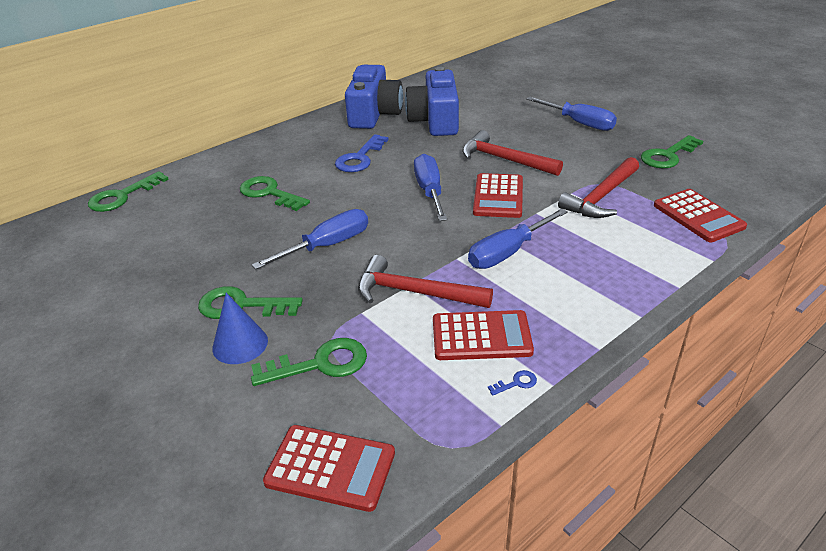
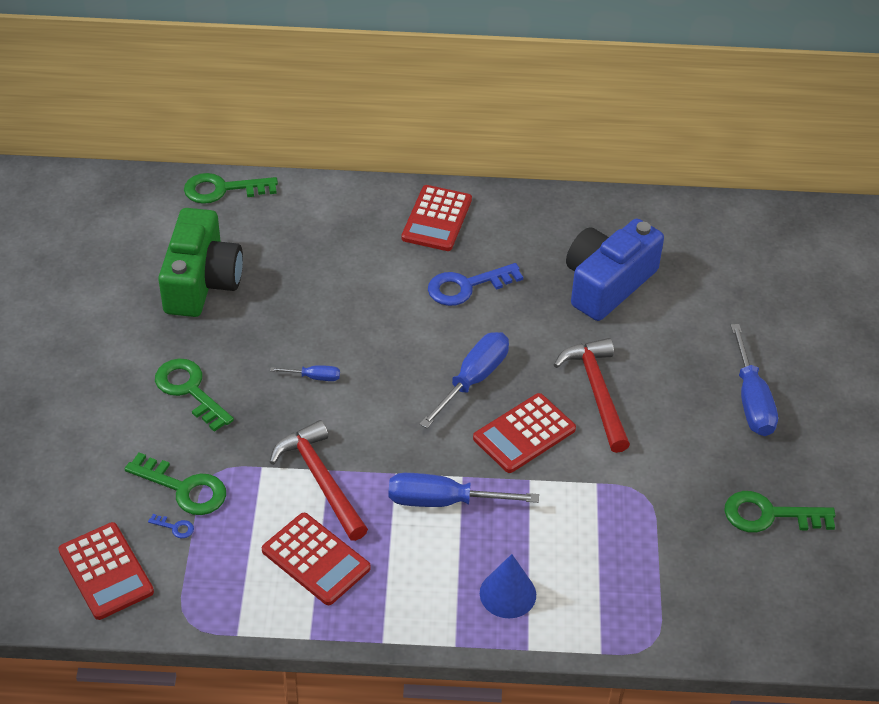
camera: 40 degrees right, 10 degrees up
blue cone [212,293,268,364] -> blue cone moved to [480,554,536,618]
green key [240,176,310,211] -> none
blue screwdriver [252,209,368,269] -> blue screwdriver [270,365,340,381], size x0.50
blue camera [345,65,403,129] -> none
blue key [488,370,537,396] -> blue key moved to [148,514,194,538]
red hammer [558,157,639,218] -> none
red calculator [654,189,747,242] -> red calculator moved to [401,185,472,251]
none -> green camera [158,208,243,317]

